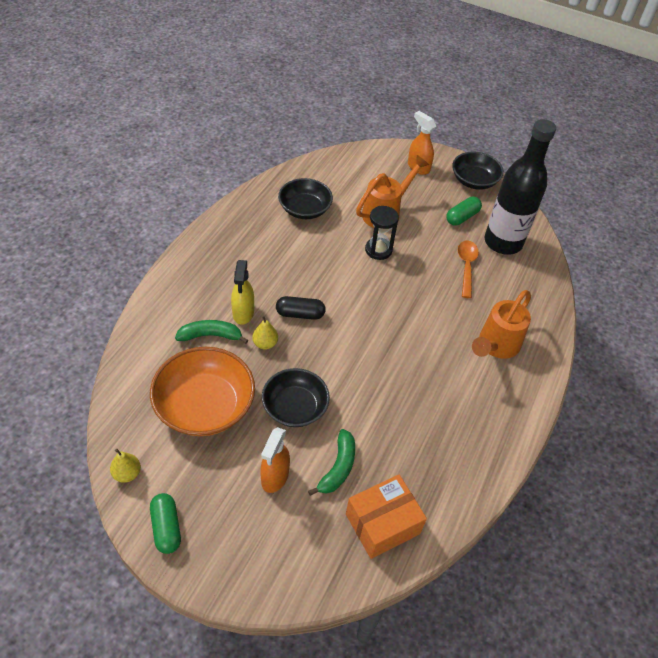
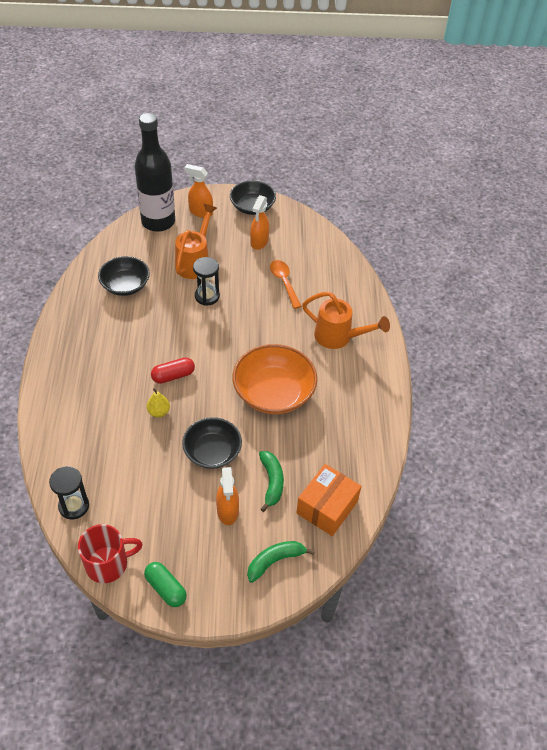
camera: 25 degrees left, 0 degrees up
yellow pear [110,449,141,483] -> red mug [78,524,143,583]
orange bowl [150,347,255,436] -> orange bowl moved to [233,344,317,414]
green banana [175,320,249,344] -> green banana moved to [247,541,315,583]
yellow spray bottle [231,260,254,325] -> none
black capsule [276,296,326,320] -> red capsule [151,357,195,384]
green capsule [446,196,482,226] -> orange spray bottle [250,195,269,250]
orange watering can [472,290,531,359] -> orange watering can turned 75 degrees counterclockwise [302,292,390,349]
black bottle [484,119,556,255] -> black bottle moved to [134,113,175,232]
none -> black hourglass [49,466,89,519]

